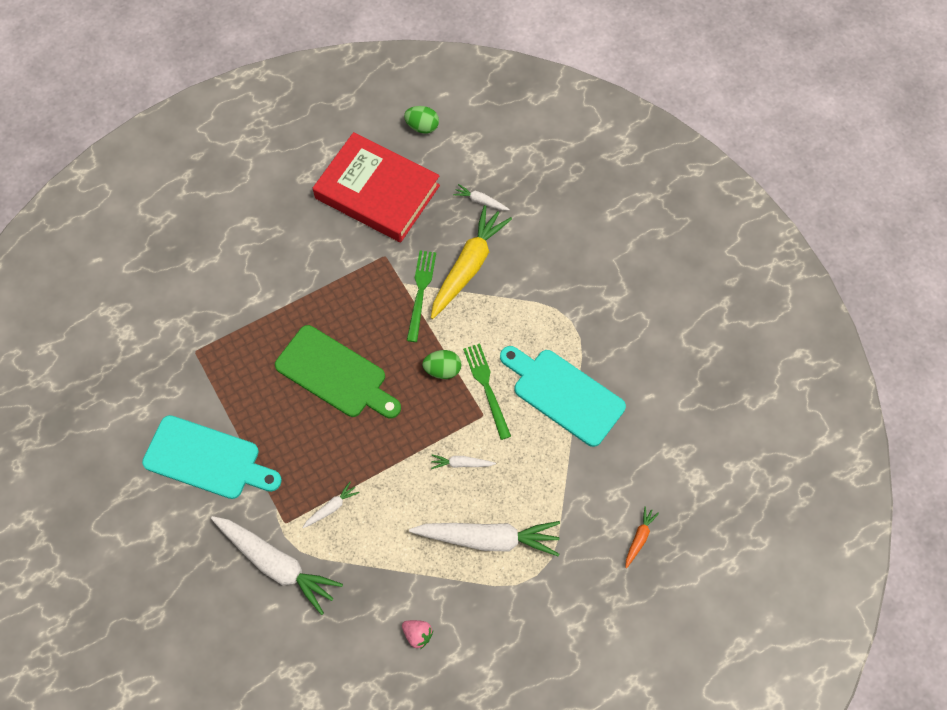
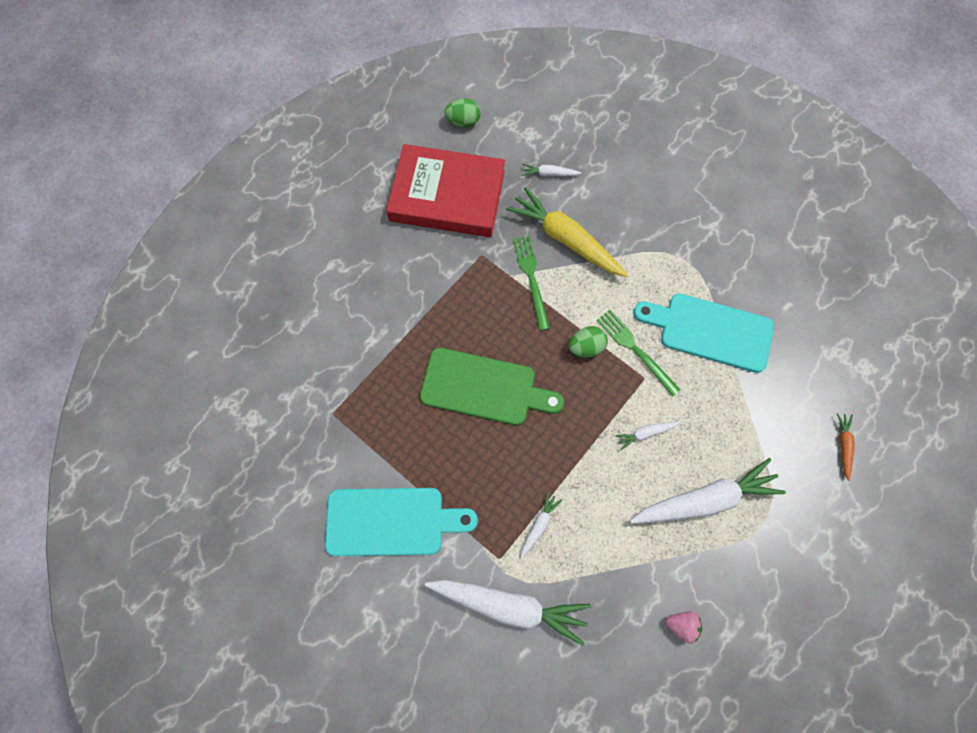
camera: 20 degrees left, 5 degrees up
yellow carrot [431,205,512,319] -> yellow carrot turned 60 degrees counterclockwise [506,187,628,277]

